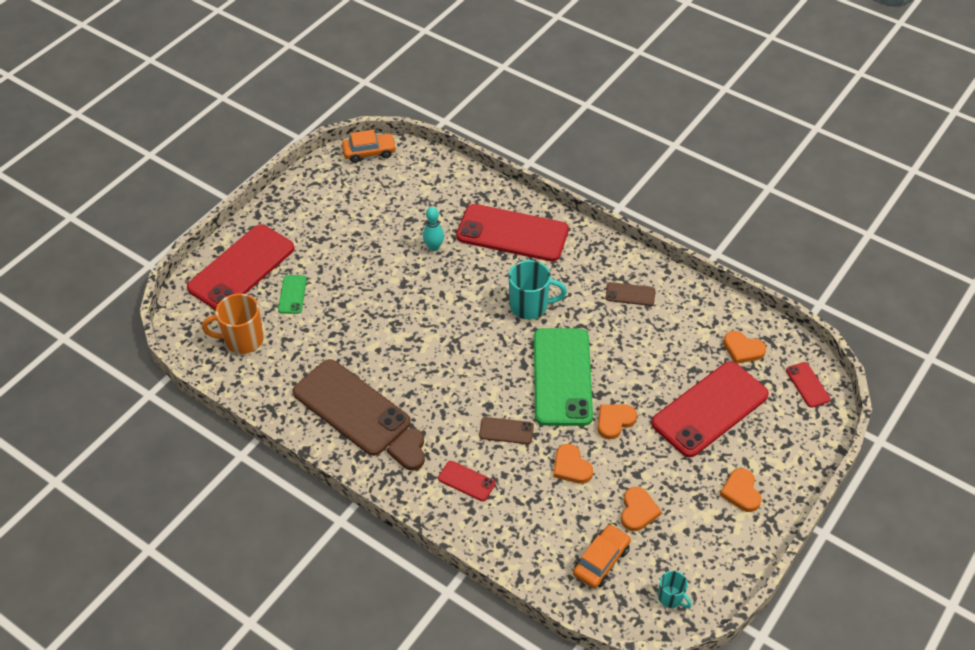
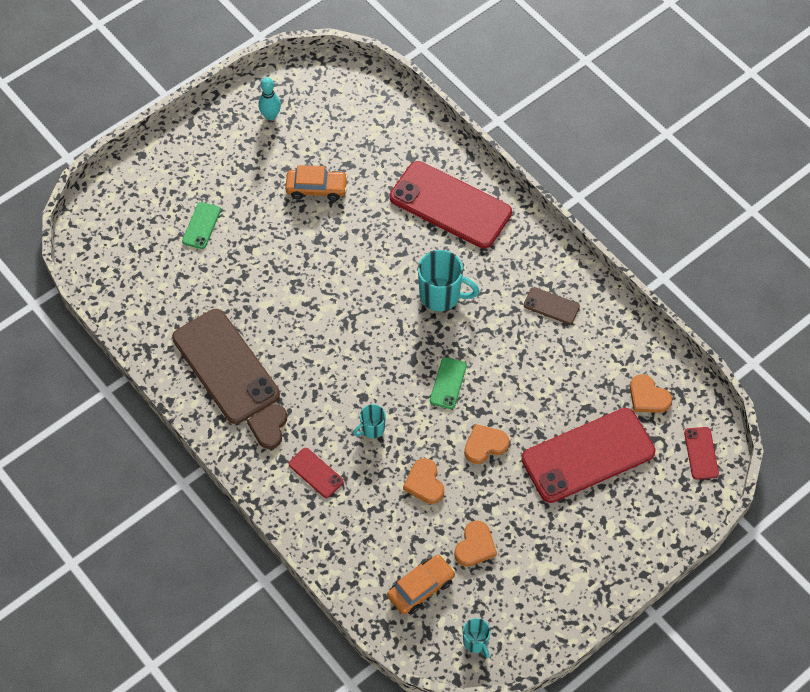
camera: 15 degrees right, 10 degrees up
red phone [187,225,294,310] -> none
orange mug [202,294,264,354] -> none
orange car [342,130,397,163] -> orange car moved to [285,165,348,201]
turquoise bowling pin [423,207,444,251] -> turquoise bowling pin moved to [258,77,281,120]
brown phone [479,417,534,444] -> turquoise mug [353,404,386,439]
green phone [534,328,593,426] -> green phone [430,357,467,409], size x0.44
orange heart [720,468,762,512] -> none

